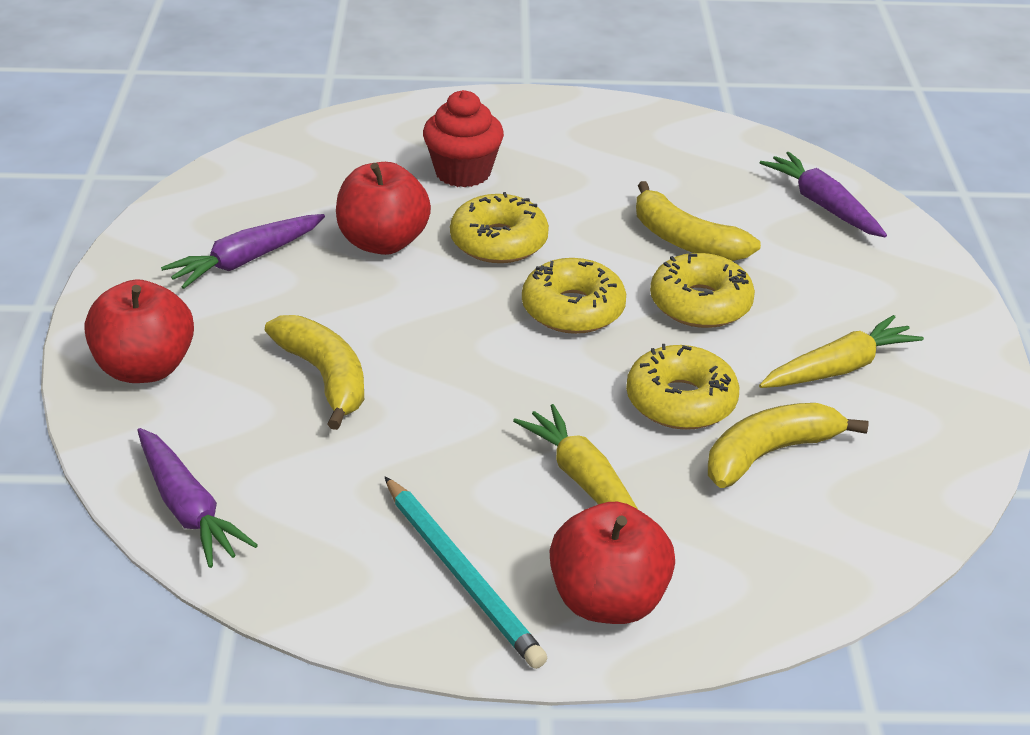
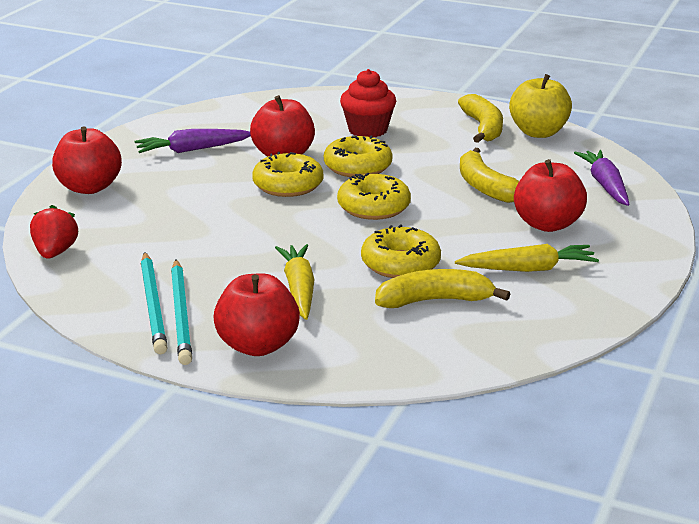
camera: 25 degrees right, 10 degrees down
purple carrot [137,428,258,568] -> red strawberry [30,205,79,259]
yellow banana [265,315,364,430] -> yellow banana moved to [458,94,503,143]
yellow donut [650,253,755,328] -> yellow donut moved to [252,152,323,197]
none -> turquoise pencil [141,252,168,354]
none -> yellow apple [509,74,572,138]
none -> red apple [514,159,587,232]

